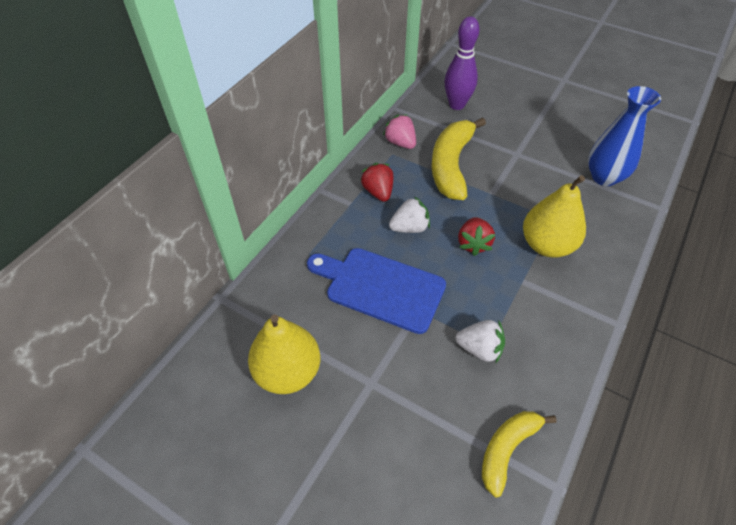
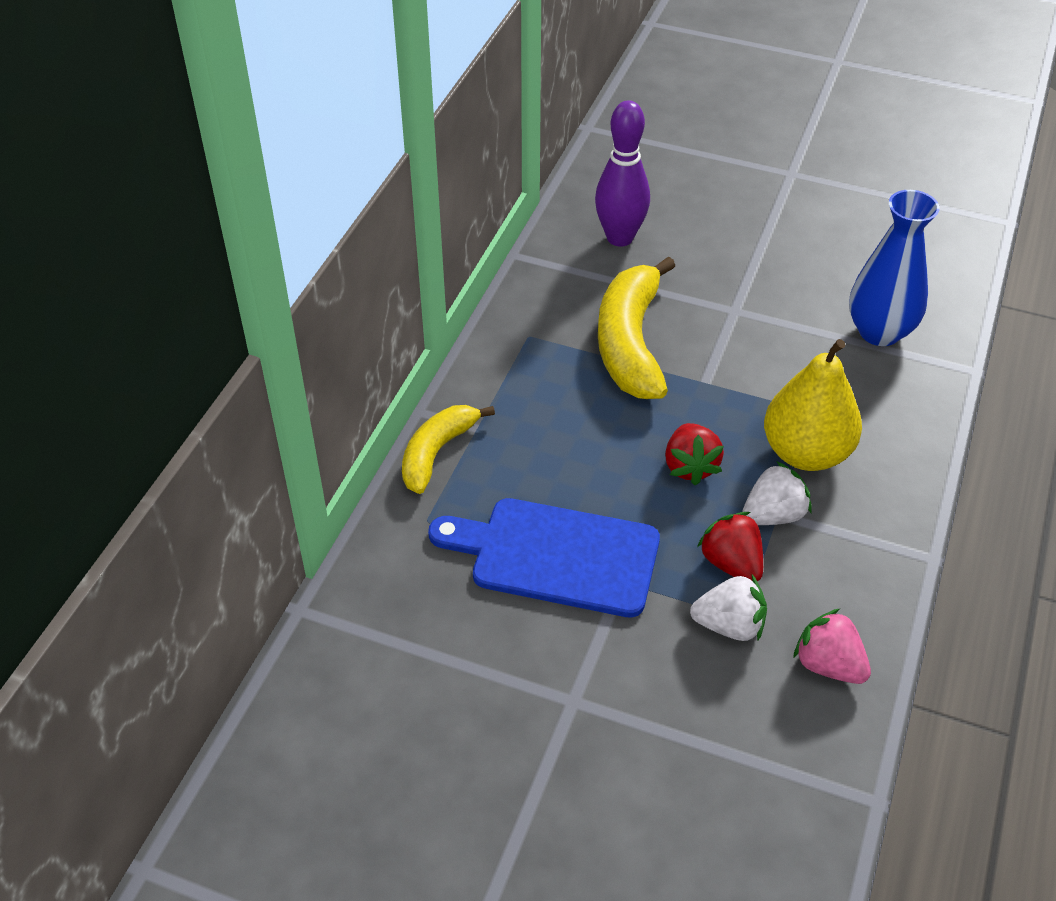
camera: 10 degrees left, 5 degrees down
yellow pear [248,314,320,394] -> none
red strawberry [361,163,393,202] -> red strawberry moved to [697,512,763,582]
pink strawberry [383,114,416,149] -> pink strawberry moved to [793,609,871,684]
white strawberry [389,196,430,233] -> white strawberry moved to [742,461,812,525]
yellow banana [482,411,557,497] -> yellow banana moved to [402,405,495,494]

